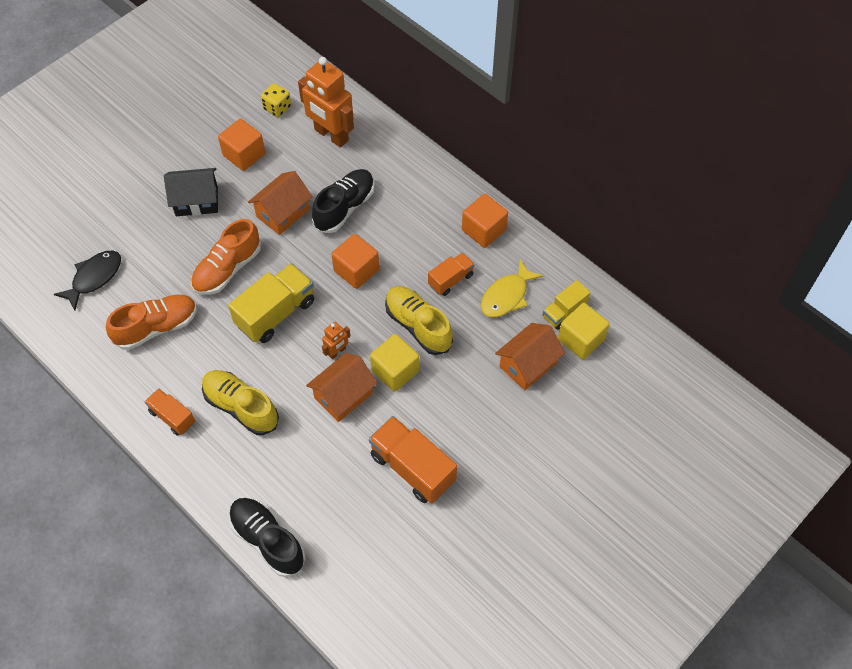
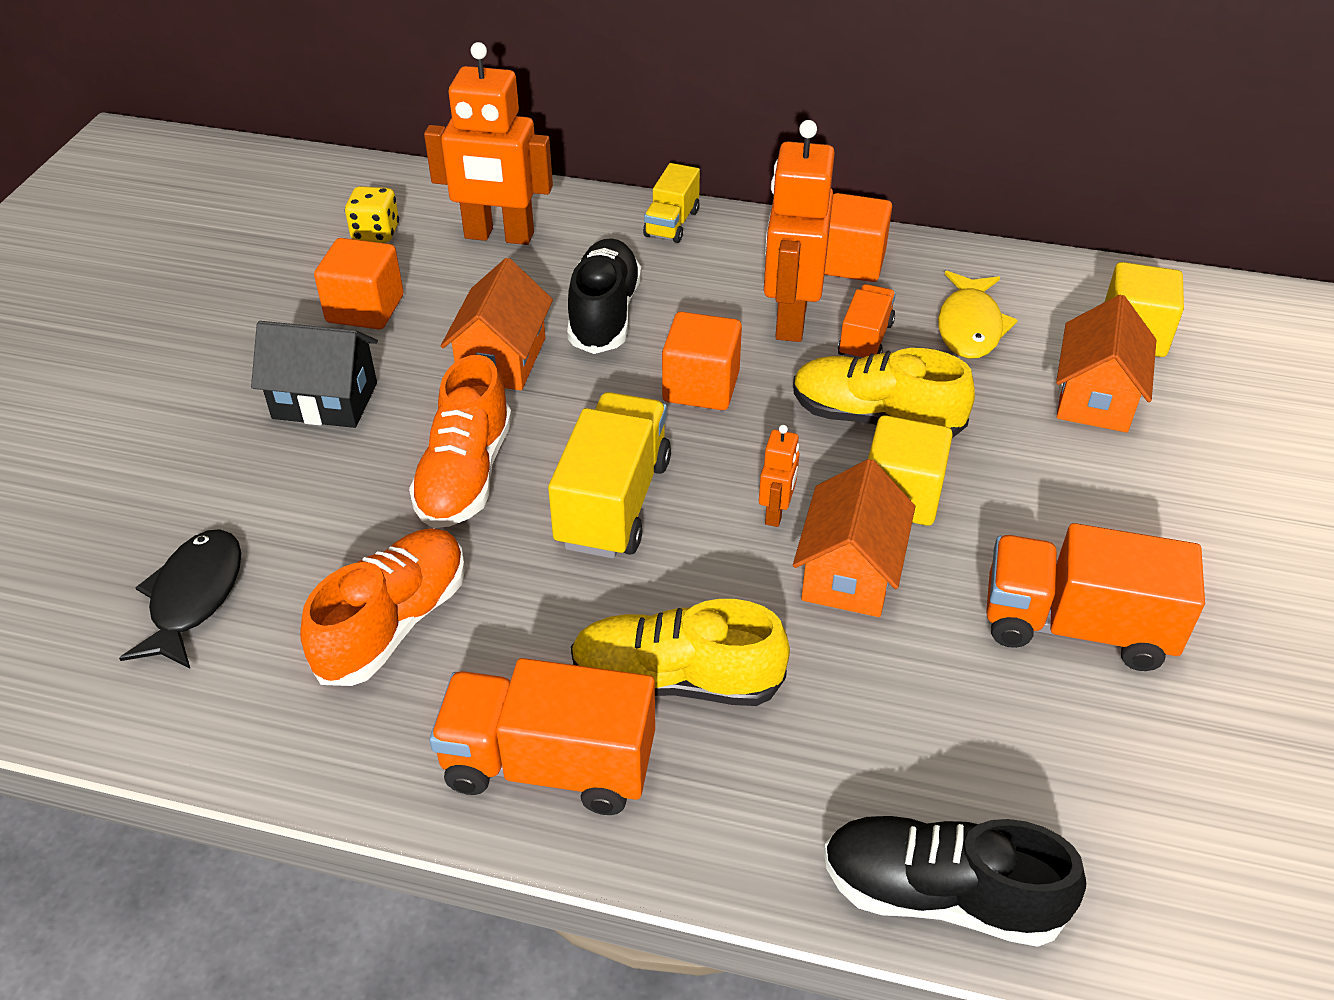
camera: 30 degrees left, 15 degrees down
orange truck [145,388,195,436] -> orange truck [429,658,655,815], size x1.73
black house [164,168,218,216] -> black house turned 45 degrees clockwise [251,321,378,428]
yellow truck [542,280,591,330] -> yellow truck moved to [643,163,700,243]
none -> orange robot [764,120,835,342]

